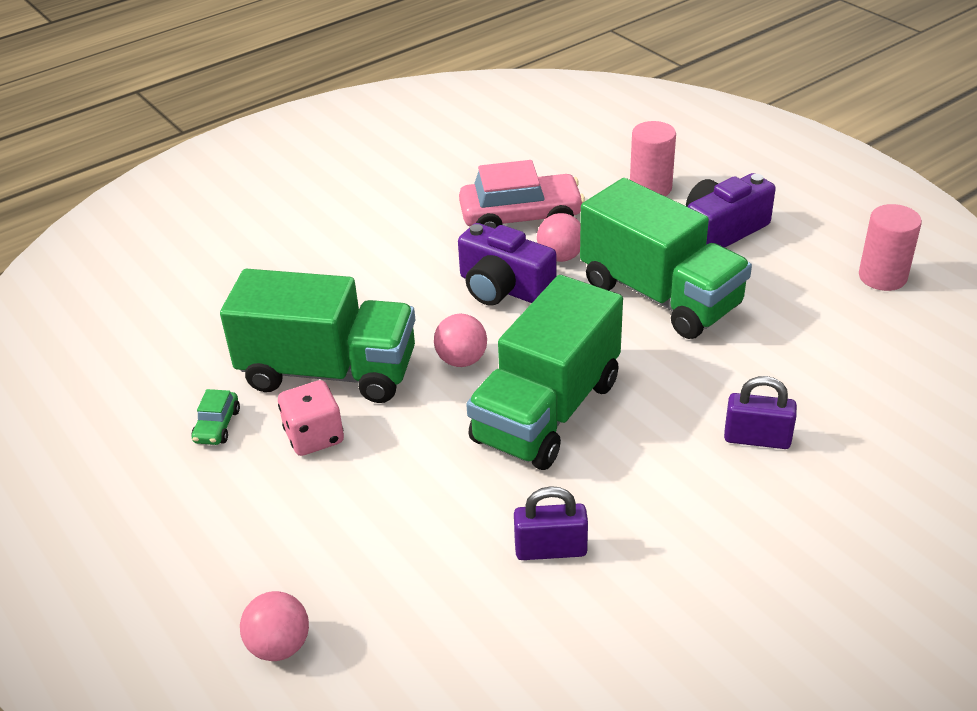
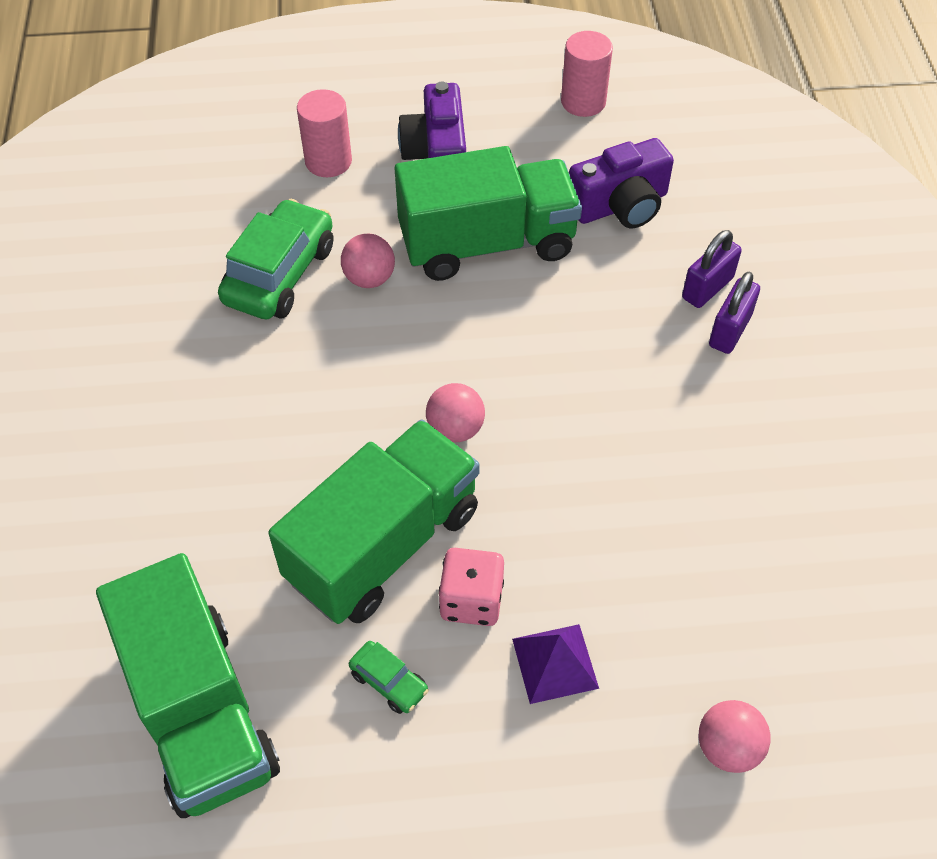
camera: 60 degrees left, 15 degrees up
purple camera [458,223,556,305] -> purple camera moved to [569,138,674,228]
pink car [459,160,585,229] -> green car [218,199,333,319]
green truck [466,275,623,470] -> green truck moved to [96,553,280,818]
purple padlock [514,486,588,560] -> purple padlock moved to [709,272,760,354]
none -> purple pyramid [512,624,599,704]

